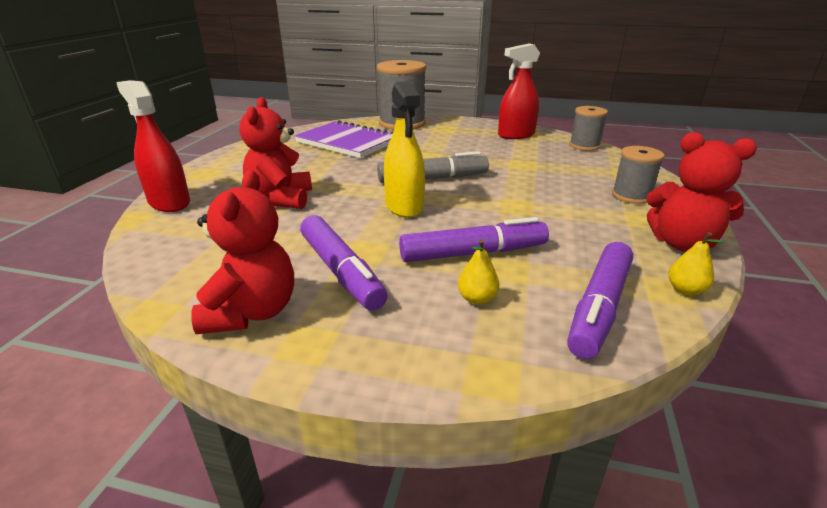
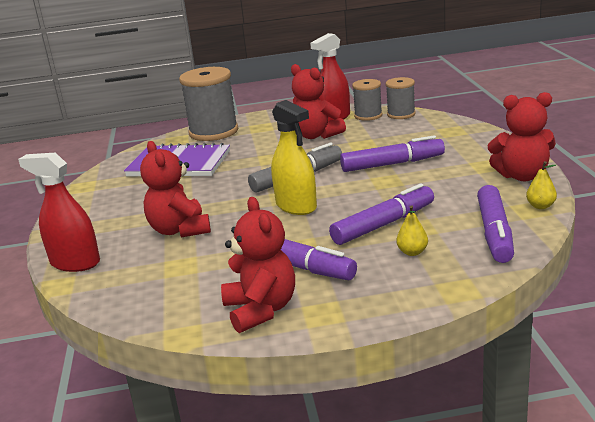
camera: 20 degrees left, 5 degrees down
grey spool [612,146,665,204] -> grey spool moved to [352,79,383,121]
none -> red teddy bear [291,64,346,139]
none -> purple marker [340,135,445,172]

